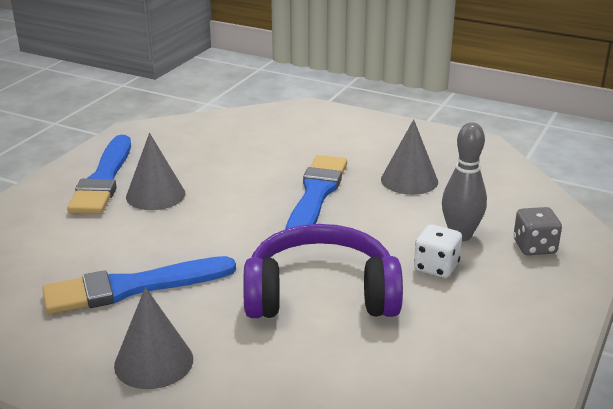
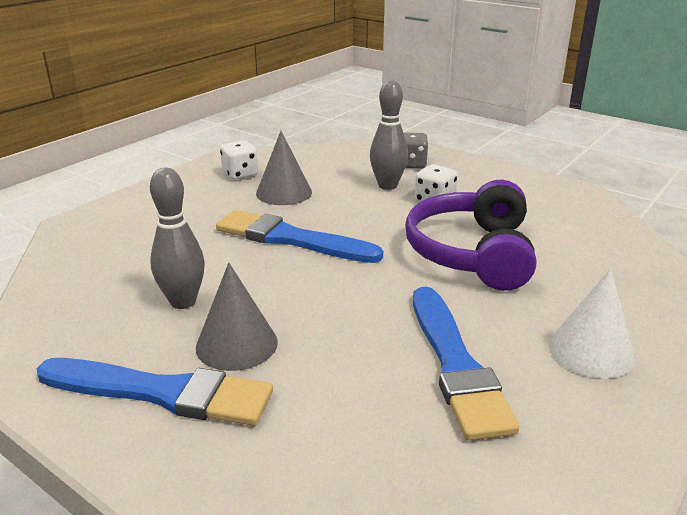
camera: 80 degrees left, 0 degrees up
grey cone [114,287,193,389] -> white cone [549,269,635,379]
none -> grey bowling pin [150,168,205,309]
none -> white dice [220,140,258,180]

